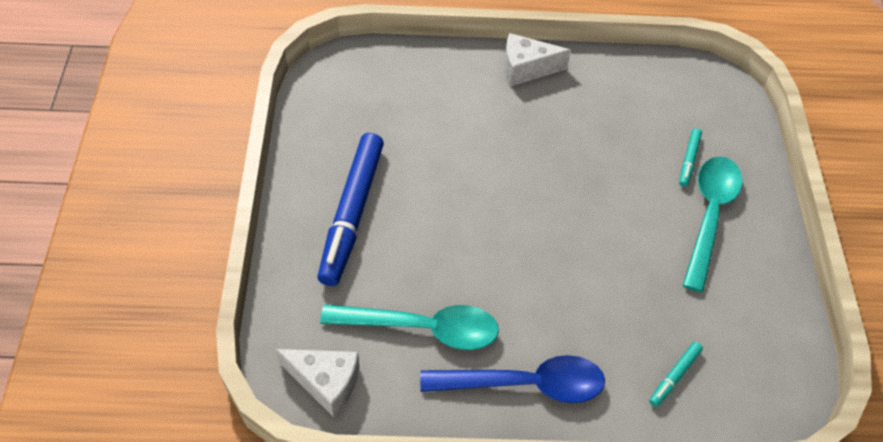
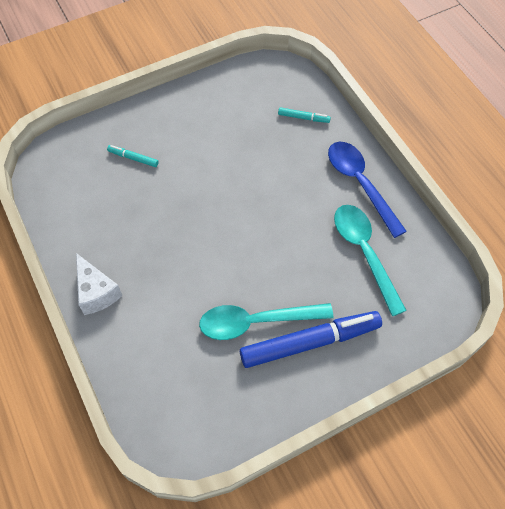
camera: 115 degrees left, 5 degrees up
white cheese [275,349,359,417] -> none
turquoise marker [679,128,702,187] -> turquoise marker turned 150 degrees counterclockwise [107,145,159,167]
turquoise spoon [682,156,742,292] -> turquoise spoon moved to [199,303,333,340]

